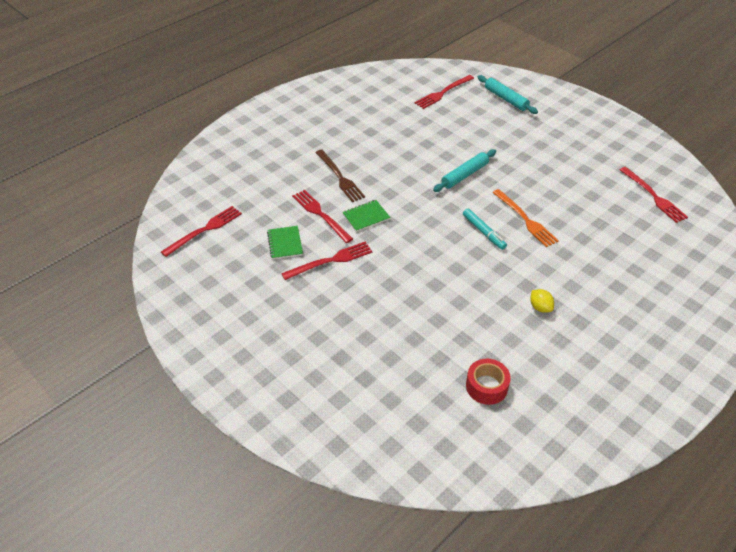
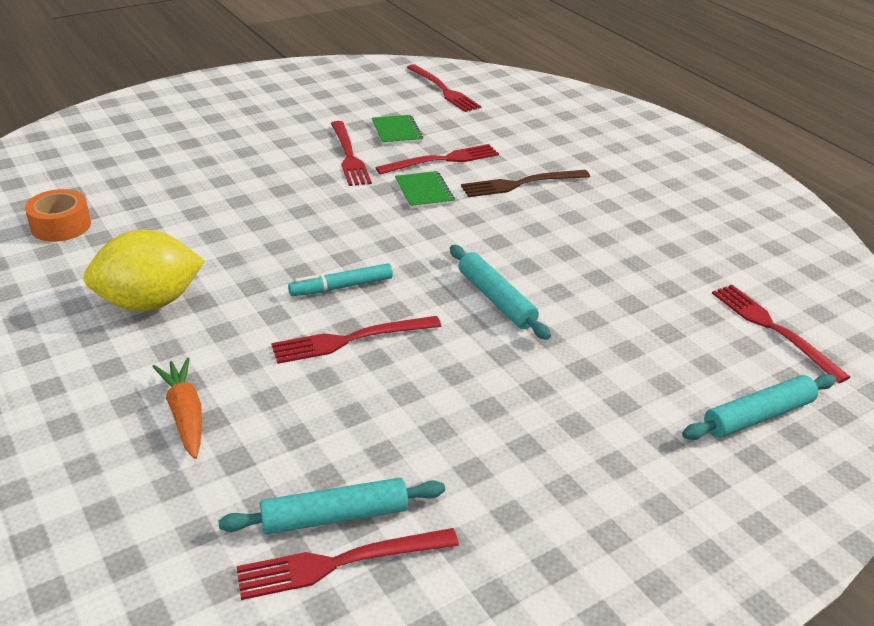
camera: 100 degrees right, 10 degrees down
green notebook [267,226,303,259] -> green notebook turned 75 degrees clockwise [372,115,423,145]
red tape [466,359,511,405] -> orange tape [25,189,91,242]
orange fork [492,189,559,247] -> red fork [271,316,441,364]
yellow lemon [530,289,554,313] -> yellow lemon [83,230,205,311], size x2.24
none -> orange carrot [153,358,202,459]
none -> turquoise rolling pin [218,478,445,534]

